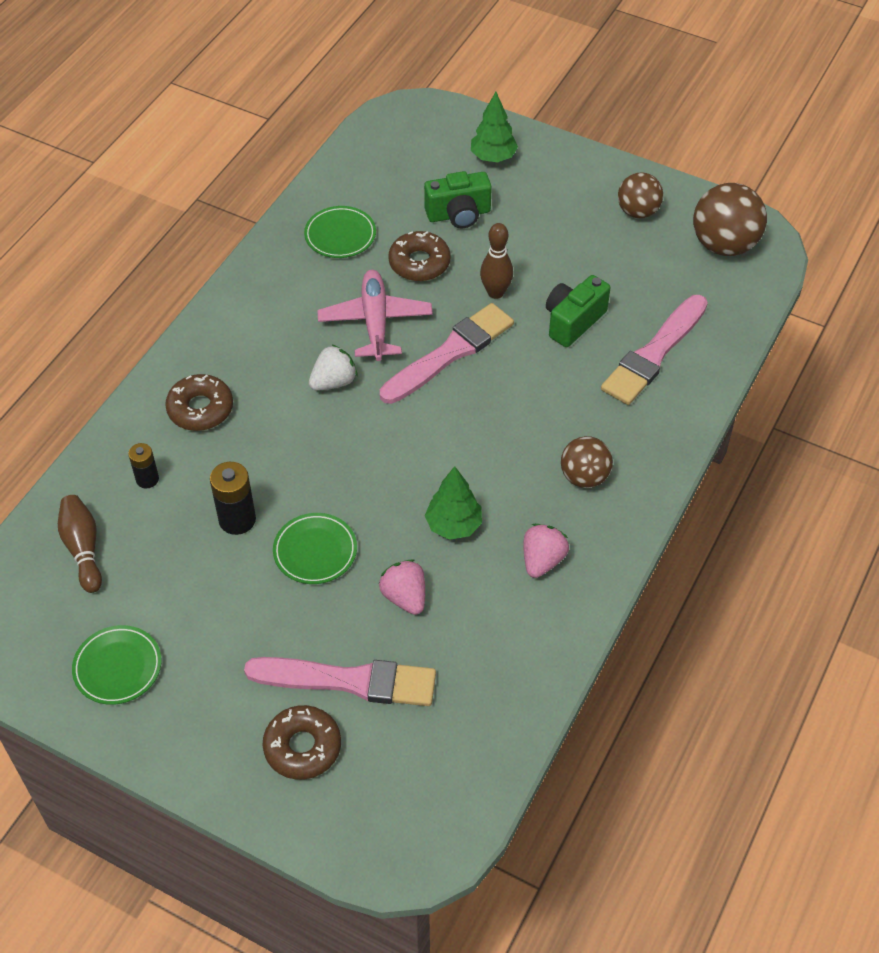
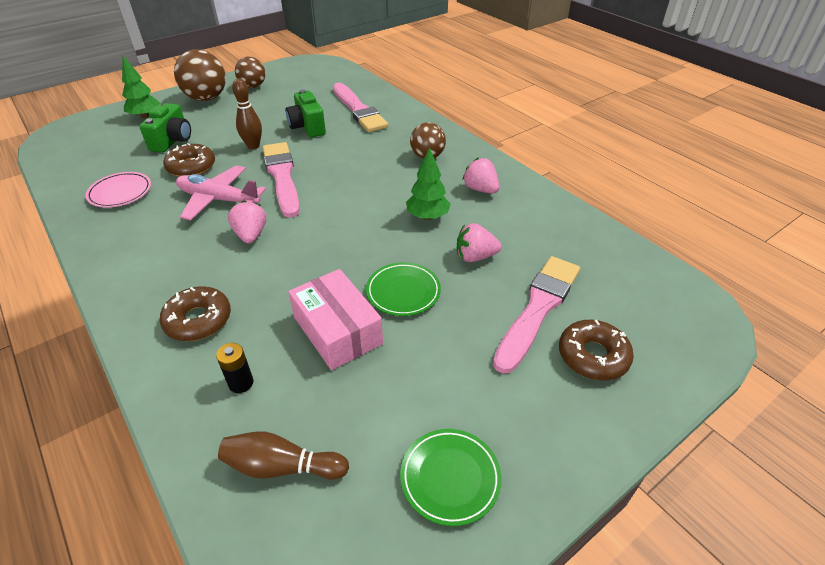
camera: 65 degrees left, 10 degrees down
black battery [210,462,256,535] -> pink box [288,269,383,370]
green plate [304,206,376,258] -> pink plate [85,172,151,208]
white strawberry [309,344,357,391] -> pink strawberry [228,201,266,244]
brown ball [693,183,767,256] -> brown ball moved to [174,49,226,101]

